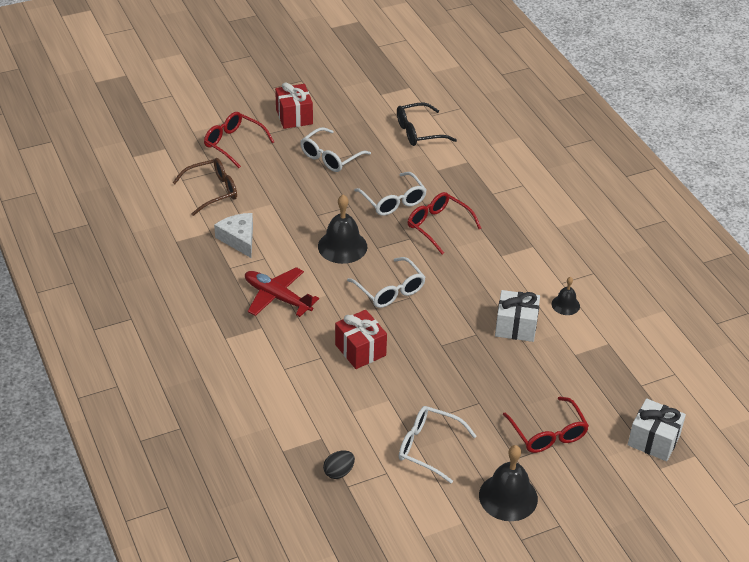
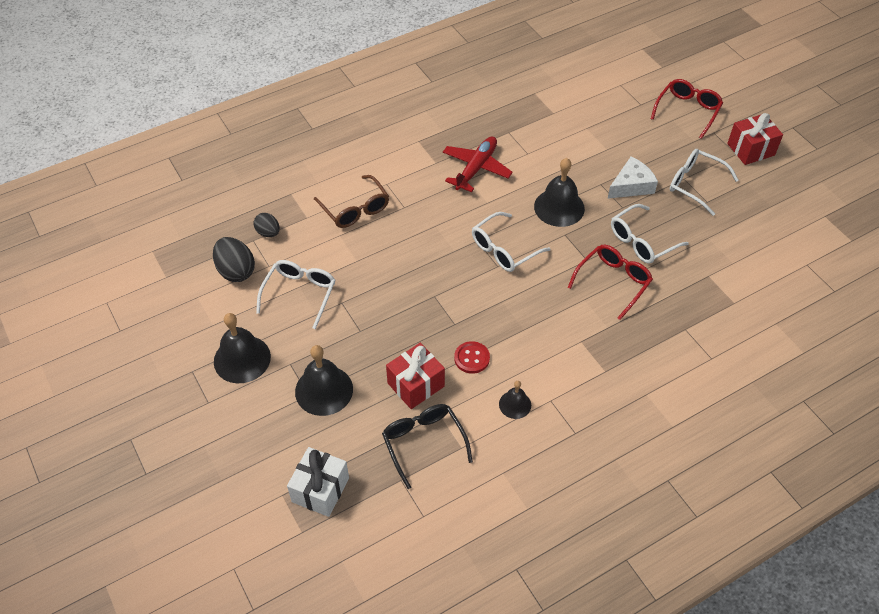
camera: 85 degrees right, 10 degrees up
brown glasses [173,158,237,216] -> brown glasses moved to [314,175,389,228]
white cheese [214,213,253,258] -> white cheese moved to [607,157,658,199]
red gift [335,310,387,369] -> red gift moved to [386,343,445,409]
black glasses [397,102,457,146] -> black glasses moved to [382,404,473,489]
white gift [495,290,540,342] -> red button [454,341,490,374]
red glasses [503,397,589,453] -> black bell [295,345,353,416]
none -> black egg [213,237,255,282]

